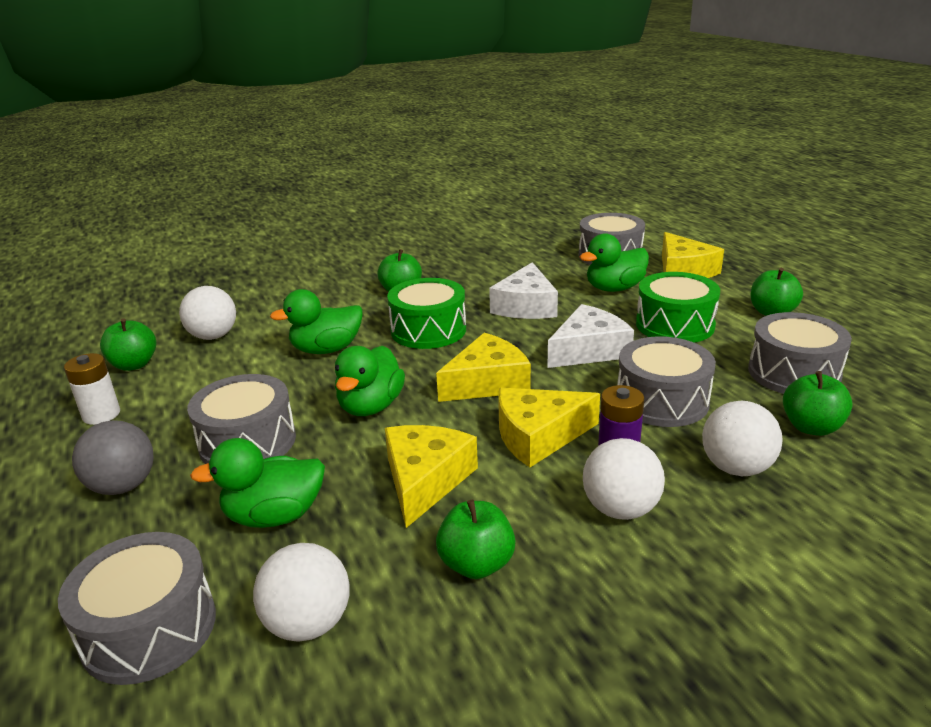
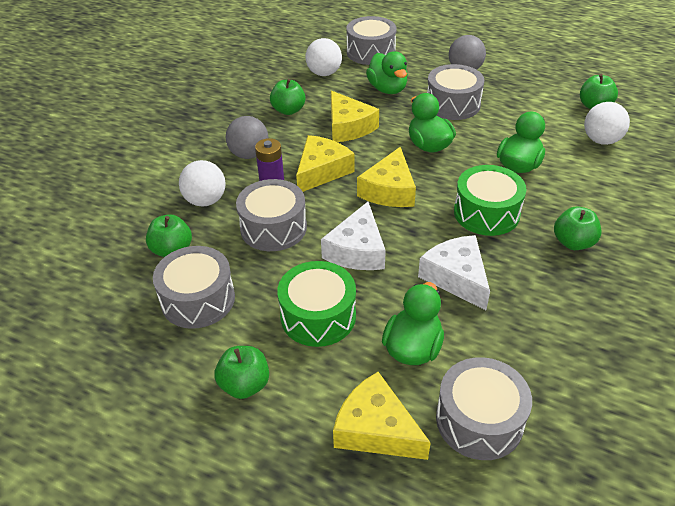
camera: 140 degrees right, 15 degrees up
white battery [64,353,120,425] -> none
green duck [190,438,325,528] -> green duck turned 120 degrees clockwise [366,51,408,94]
white ball [583,438,665,520] -> grey ball [226,116,268,159]

